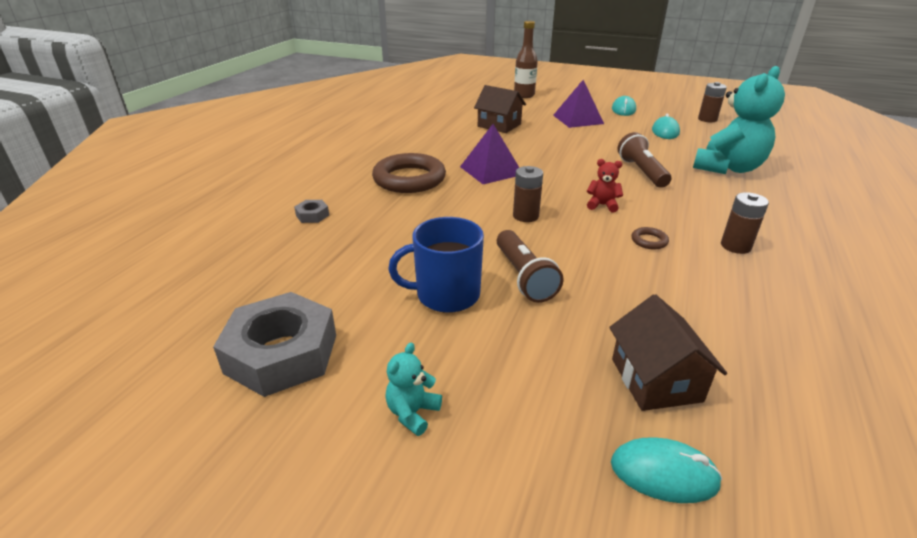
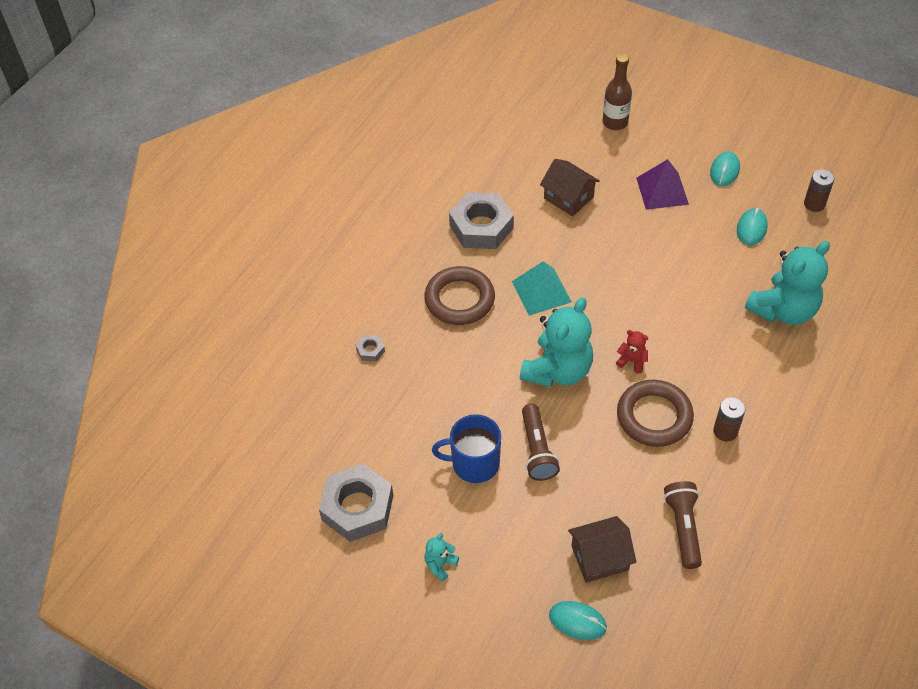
camera: 10 degrees right, 20 degrees up
purple pyramid [460,124,519,184] -> turquoise pyramid [512,261,572,316]
brown battery [513,166,543,222] -> turquoise teddy bear [520,297,593,387]
brown house [609,294,727,411] -> brown house turned 75 degrees clockwise [568,516,636,583]
brown flashlight [618,132,671,188] -> brown flashlight moved to [664,481,702,569]
brown ring [631,227,669,249] -> brown ring [617,380,694,447], size x2.48
none -> grey nut [449,192,514,249]

